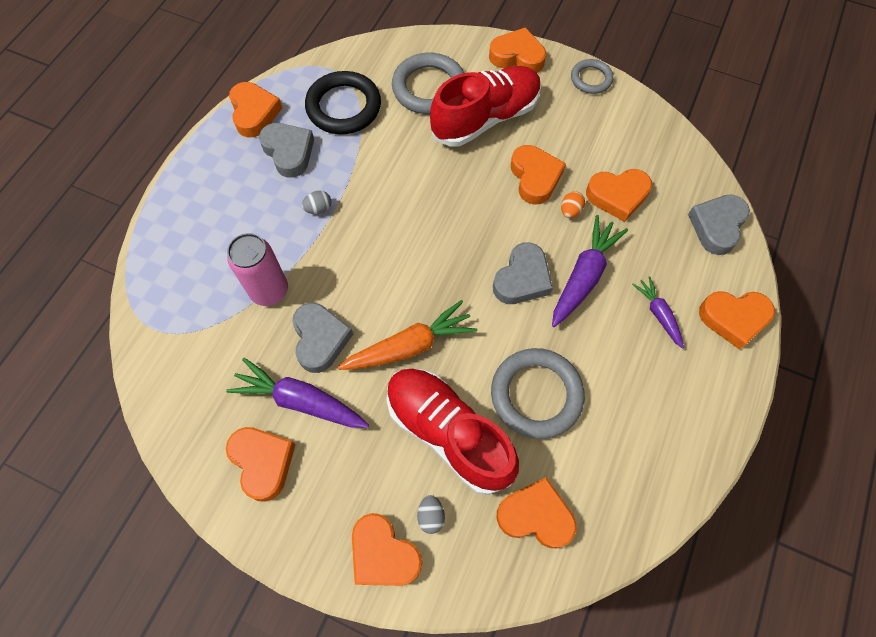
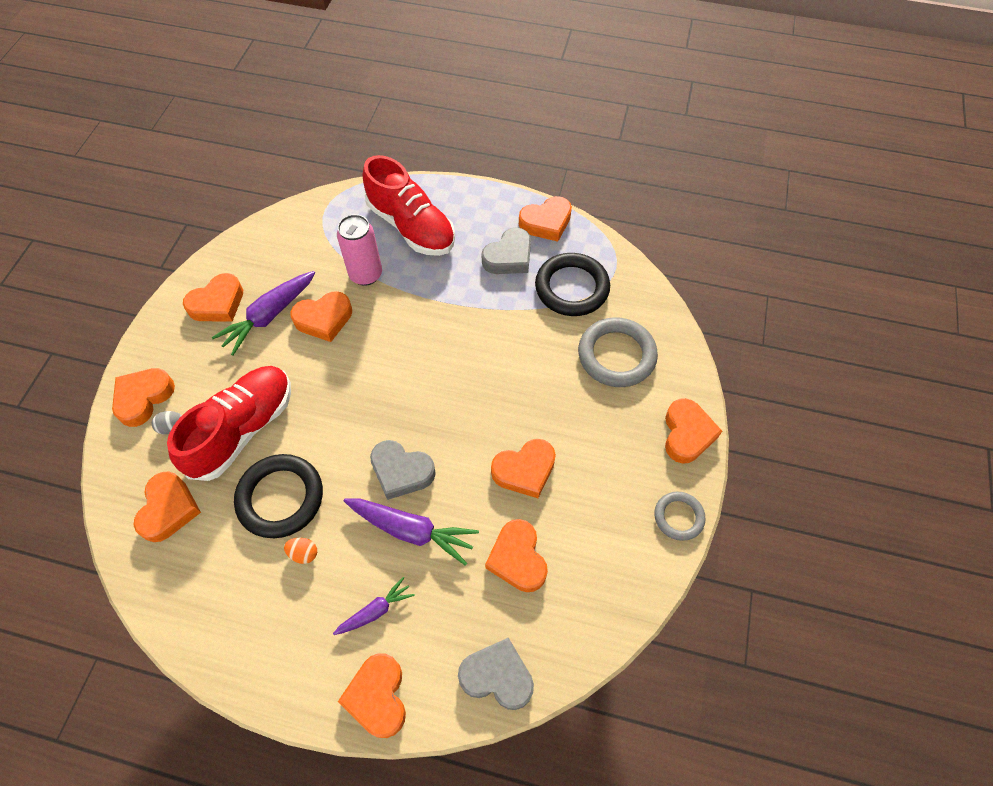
camera: 80 degrees right, 5 degrees down
purple carrot [226,358,369,428] -> purple carrot turned 150 degrees counterclockwise [212,271,315,356]
grey heart [292,303,353,373] -> orange heart [290,291,352,342]
grey egg [301,191,332,214] -> none
orange carrot [338,300,477,370] -> none
red shoe [430,66,541,147] -> red shoe moved to [363,155,455,256]
grey ring [491,348,585,439] -> black ring [234,454,323,538]
orange egg [561,191,585,218] -> orange egg moved to [284,538,317,564]

